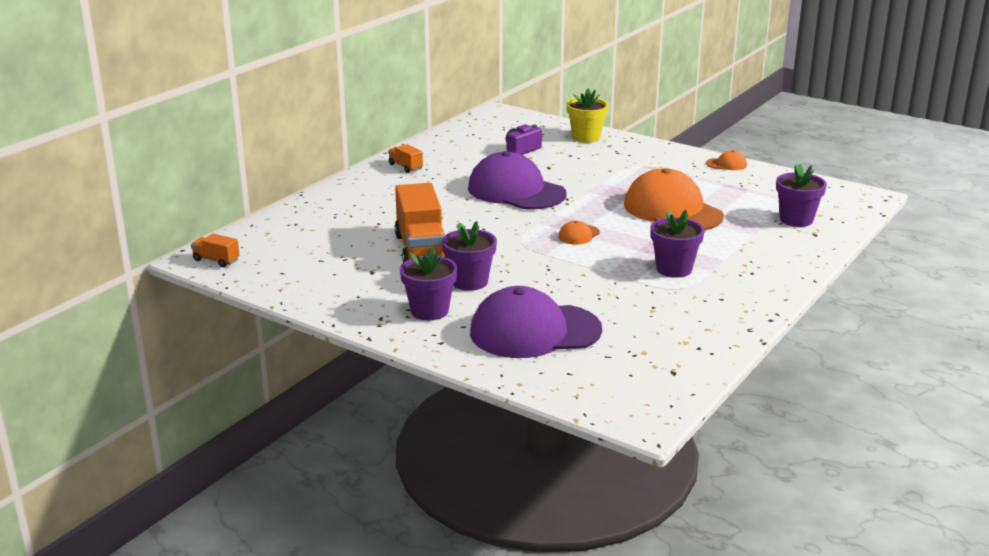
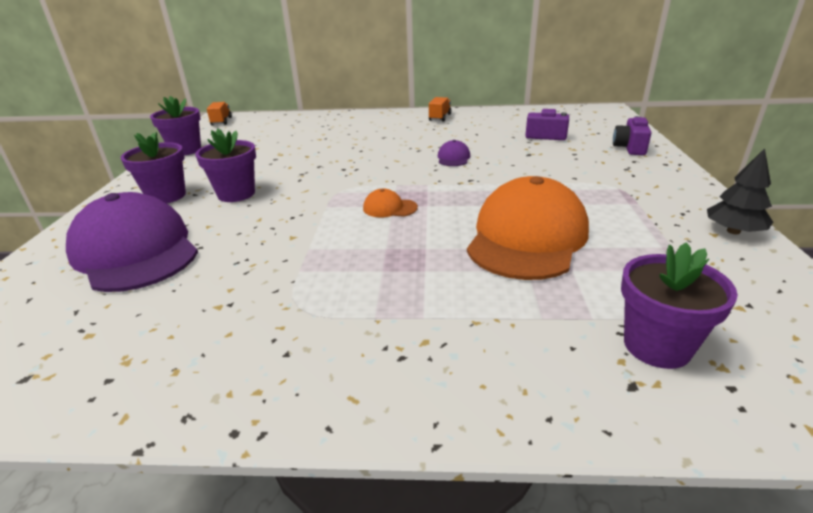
camera: 60 degrees right, 5 degrees up
orange truck [395,183,446,263] -> none
purple cap [468,151,566,210] -> purple cap [438,140,470,166], size x0.41
yellow flower pot [567,88,608,143] -> purple camera [613,116,651,155]
purple flower pot [650,210,705,278] -> purple flower pot moved to [150,96,201,156]
orange cap [706,150,747,170] -> black tree [707,148,773,234]

